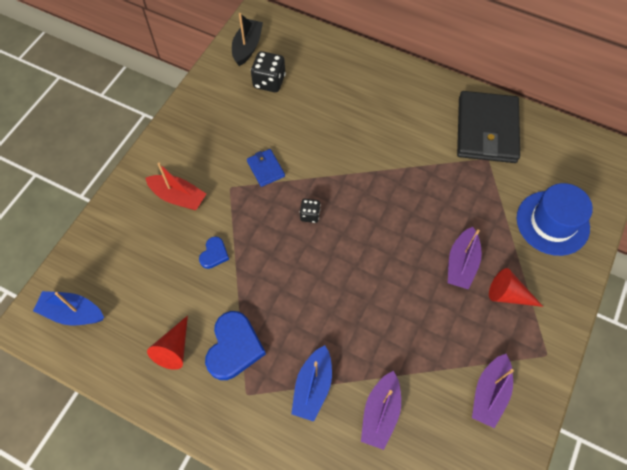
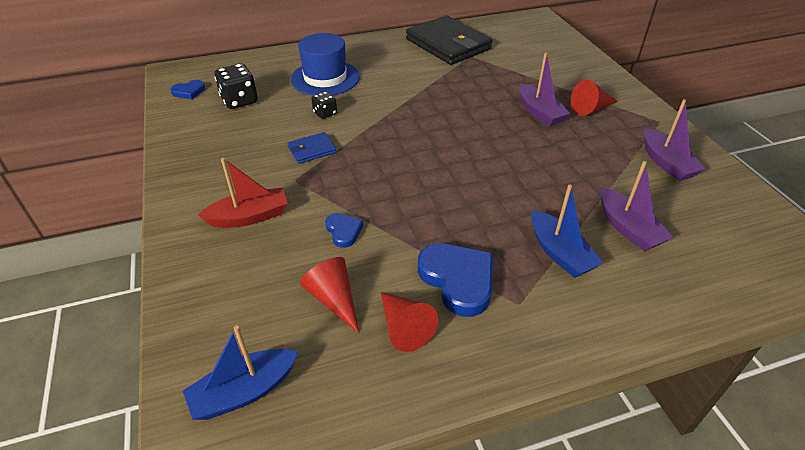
camera: 45 degrees left, 20 degrees down
black boat [232,13,263,66] -> blue heart [171,80,205,99]
blue wallet [247,149,285,187] -> blue wallet turned 45 degrees counterclockwise [288,132,337,164]
black dice [300,199,320,223] -> black dice moved to [311,91,337,119]
blue hat [517,183,593,256] -> blue hat moved to [291,33,360,96]
none -> red cone [300,257,359,333]

